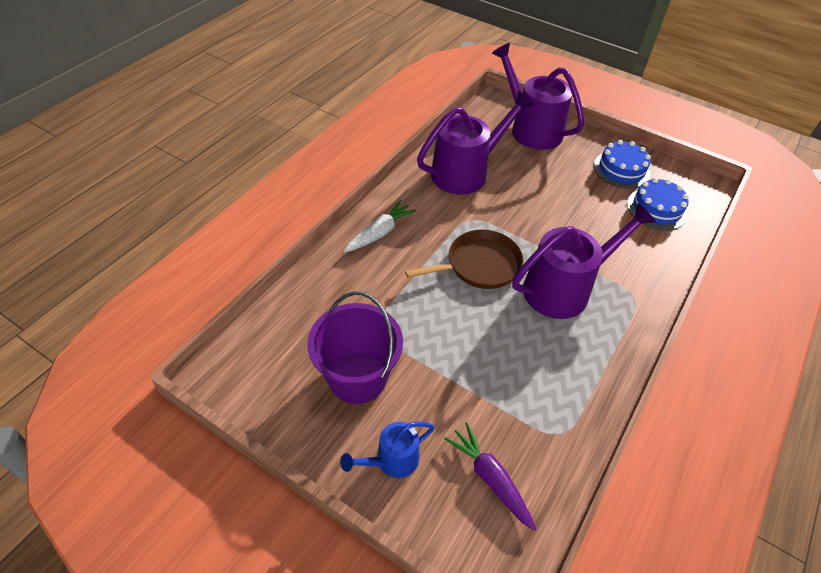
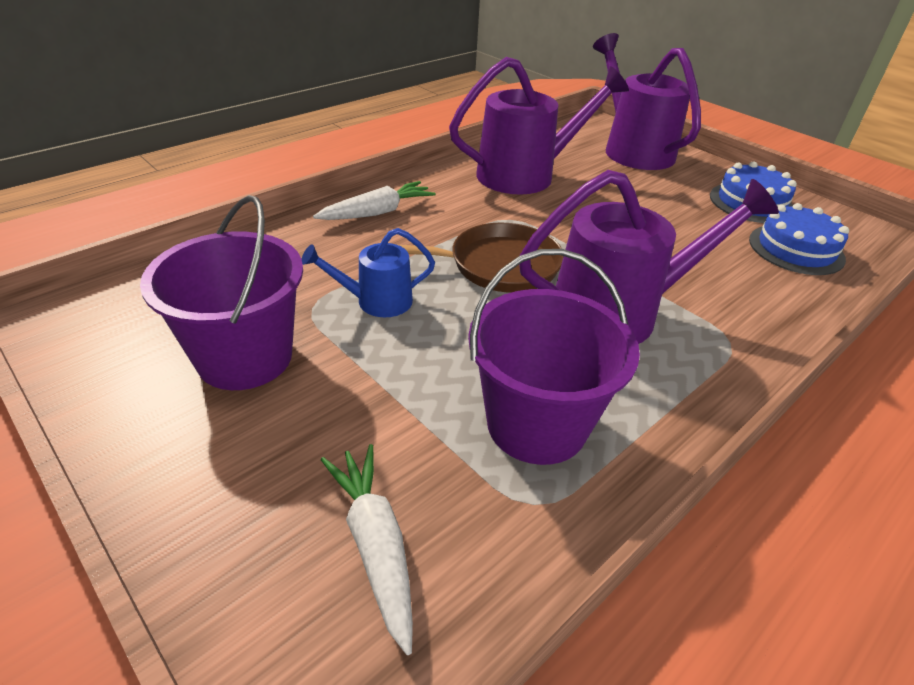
camera: 15 degrees right, 10 degrees down
blue watering can [340,421,434,478] -> blue watering can moved to [302,228,435,317]
purple carrot [444,423,536,531] -> white carrot [321,444,413,655]
none -> purple bucket [468,249,640,465]

